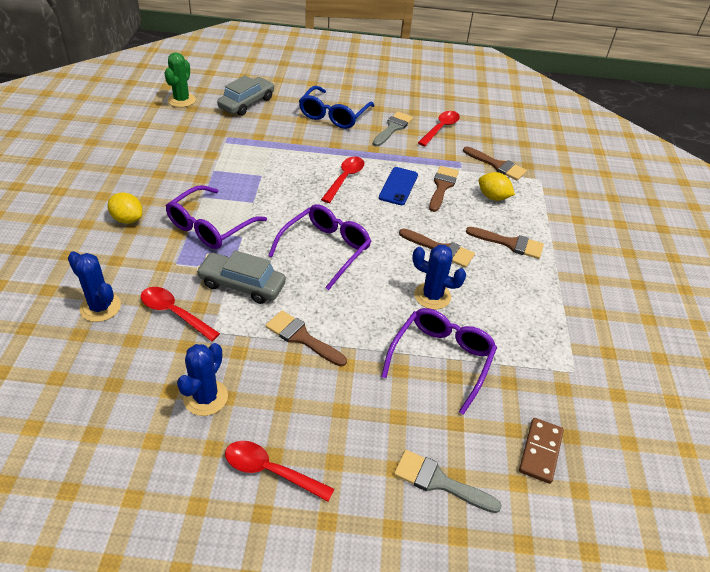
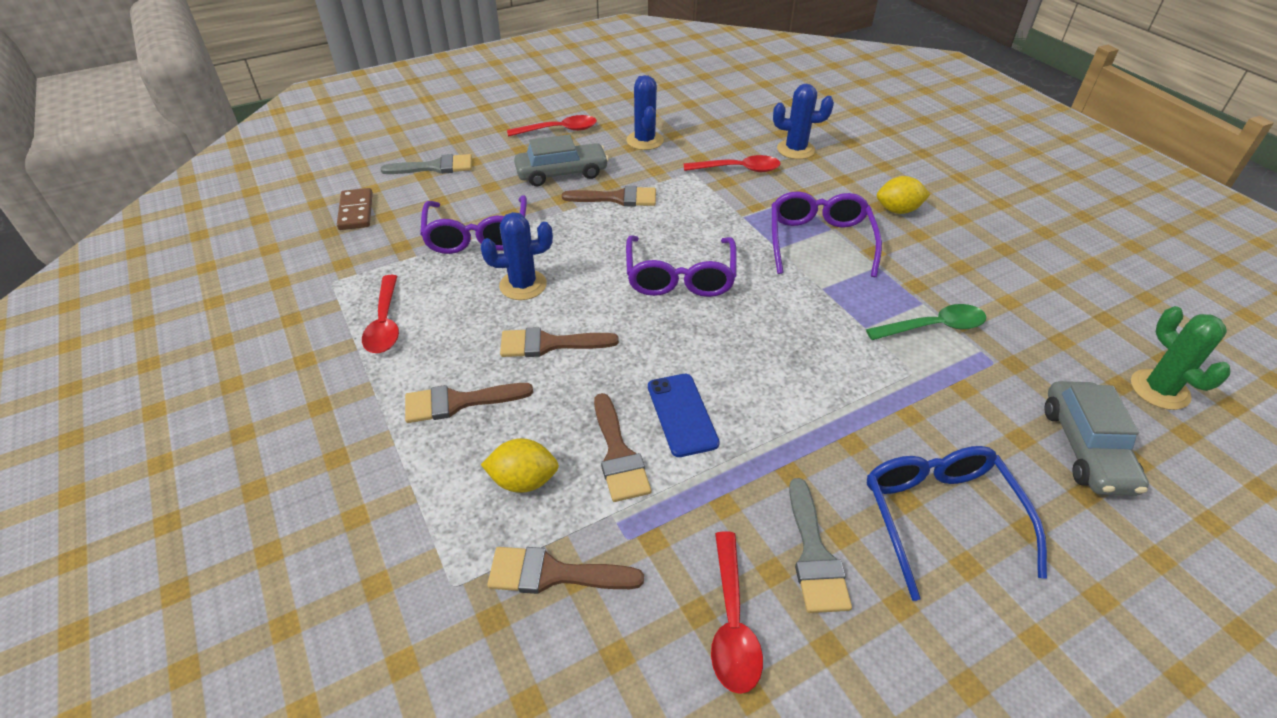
camera: 150 degrees right, 0 degrees up
grey car [196,250,286,304] -> grey car moved to [514,134,609,186]
red spoon [321,157,364,203] -> red spoon moved to [362,275,399,353]
none -> green spoon [866,304,986,340]

